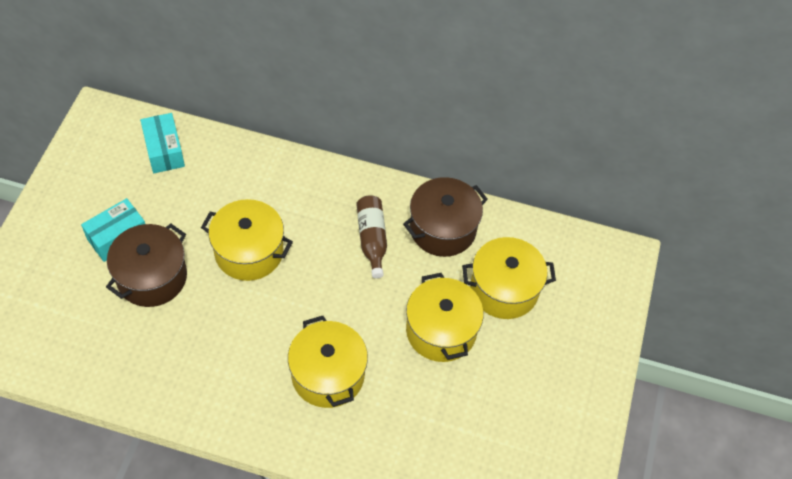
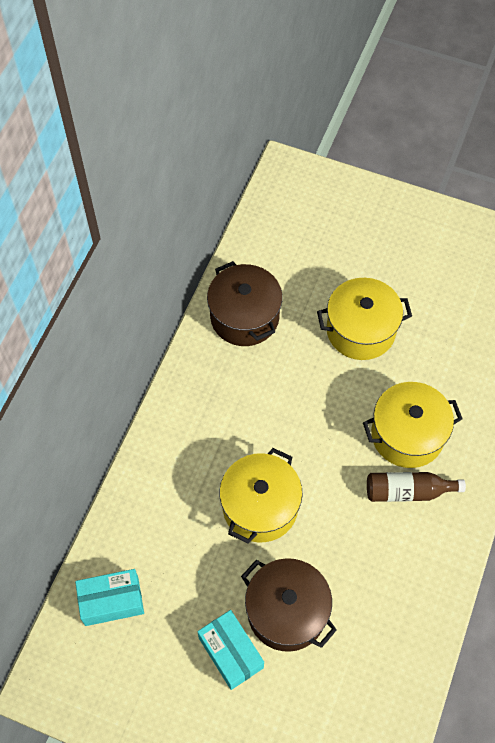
camera: 80 degrees left, 5 degrees up
brown bottle [356,195,387,278] -> brown bottle moved to [367,472,466,502]
yellow pot [462,237,556,319] -> none

